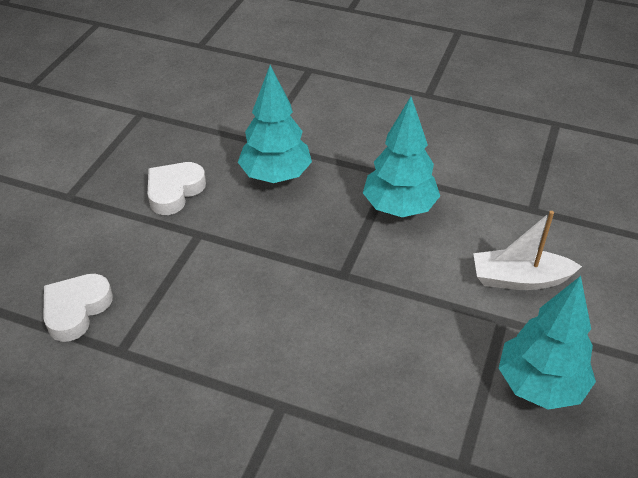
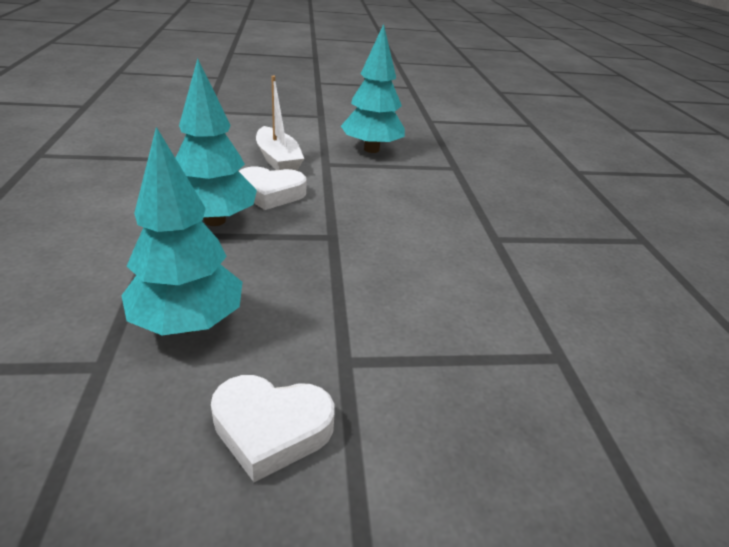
camera: 120 degrees left, 10 degrees down
white heart [43,274,113,342] -> white heart moved to [239,167,306,210]

